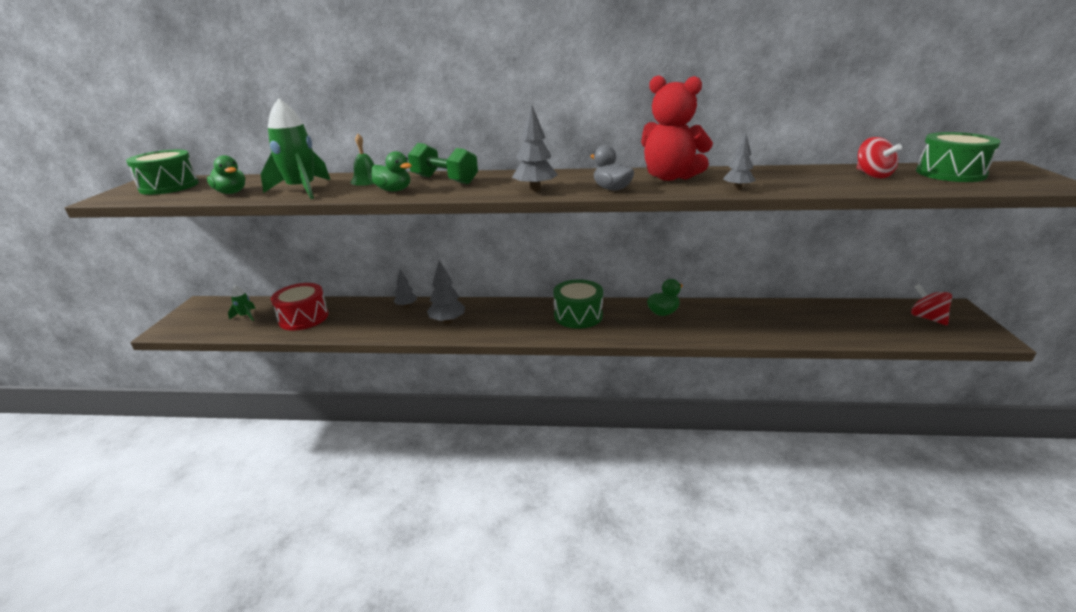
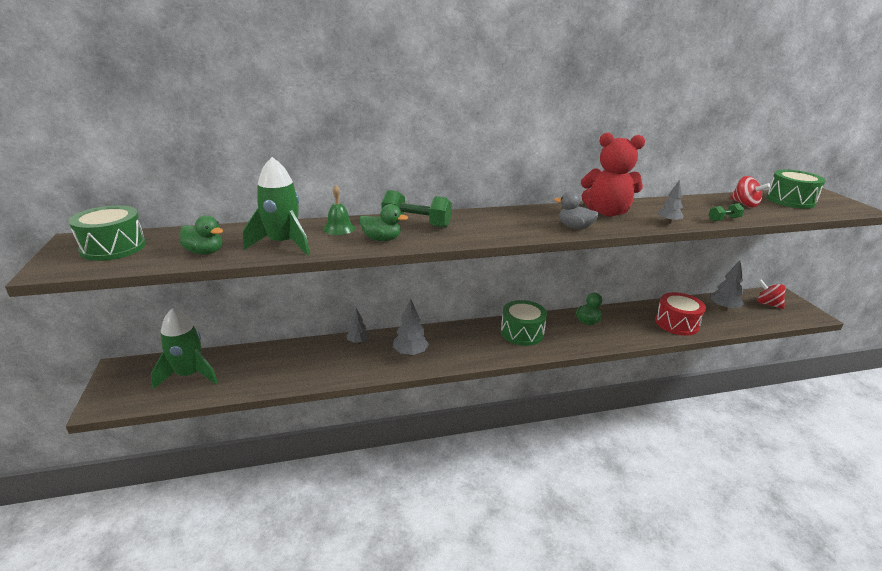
camera: 20 degrees left, 0 degrees up
green rocket [228,285,256,321] -> green rocket [151,308,218,389], size x2.09
red drum [271,283,328,330] -> red drum moved to [655,292,706,336]
grey tree [512,105,558,192] -> grey tree moved to [710,260,744,311]
none -> green dumbbell [709,203,744,222]

